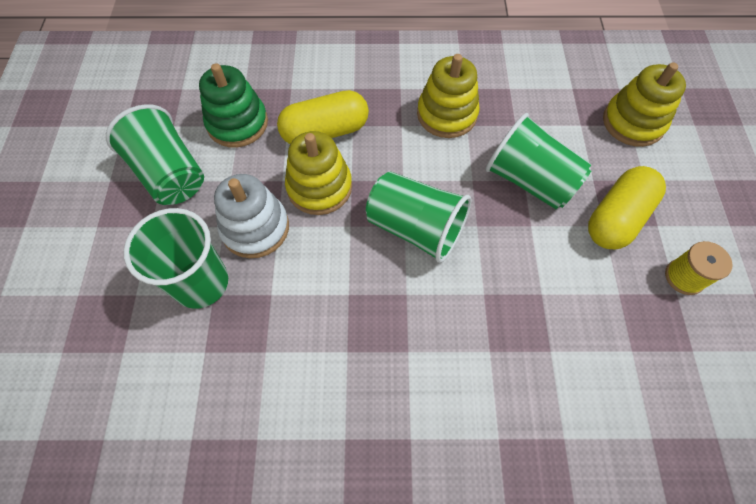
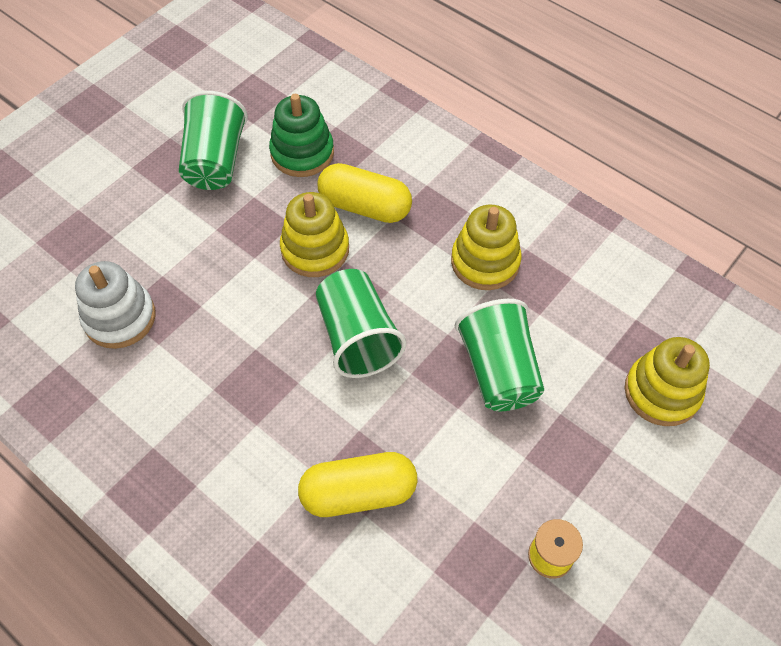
camera: 40 degrees right, 5 degrees down
green cup [124,208,228,309] -> none
white stacking toy [214,174,289,258] -> white stacking toy moved to [75,261,156,349]
yellow capsule [588,166,666,249] -> yellow capsule moved to [298,452,417,517]

